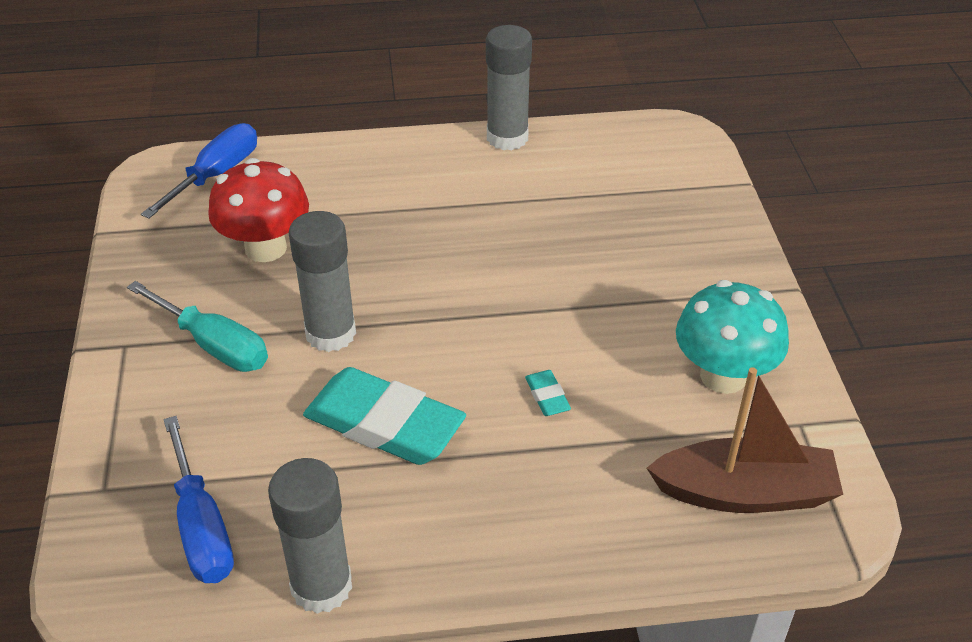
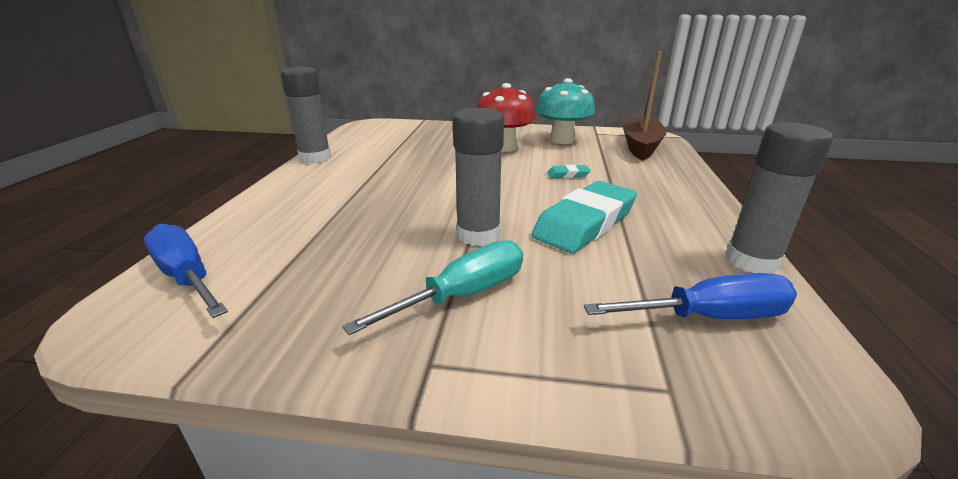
camera: 75 degrees left, 15 degrees down
red mushroom [208,158,309,262] -> red mushroom moved to [477,83,536,152]

